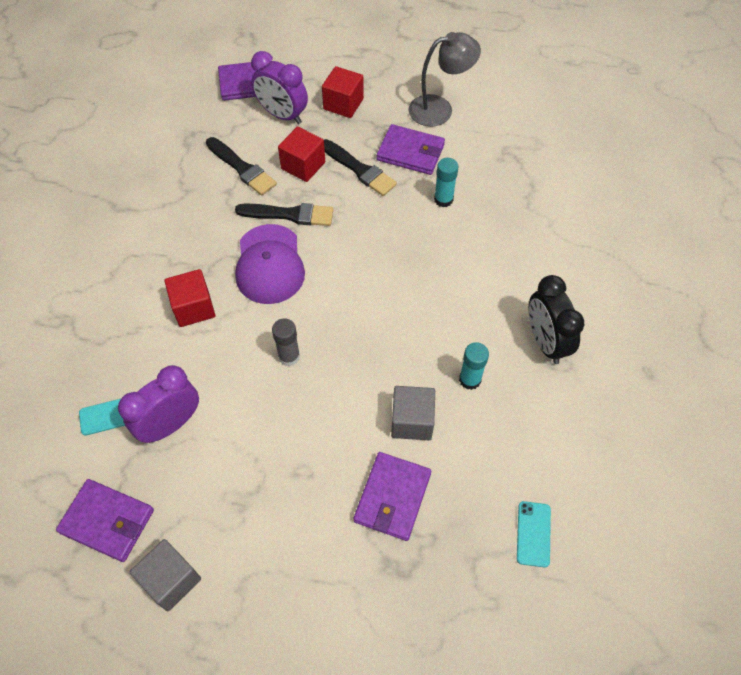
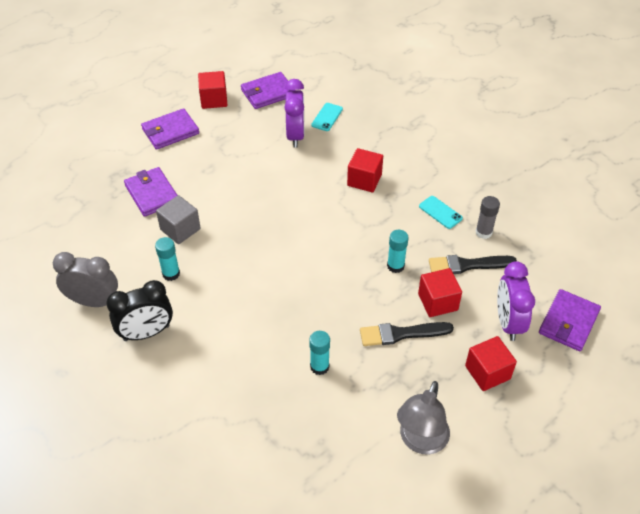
camera: 130 degrees right, 10 degrees down
grey cube [130,539,201,611] -> red cube [198,71,227,109]
black brush [235,203,333,226] -> turquoise glue stick [387,230,408,273]
purple cap [235,224,305,304] -> none
purple clock [251,51,308,124] -> purple clock turned 75 degrees counterclockwise [497,261,535,341]
grey glue stick [272,318,300,366] -> grey glue stick moved to [475,196,500,239]
purple wallet [377,124,445,175] -> purple wallet moved to [141,108,199,150]
turquoise phone [517,501,551,567] -> turquoise phone moved to [419,196,463,229]
black clock [529,275,584,364] -> black clock turned 135 degrees clockwise [106,280,173,341]
none -> grey clock [53,252,118,307]

